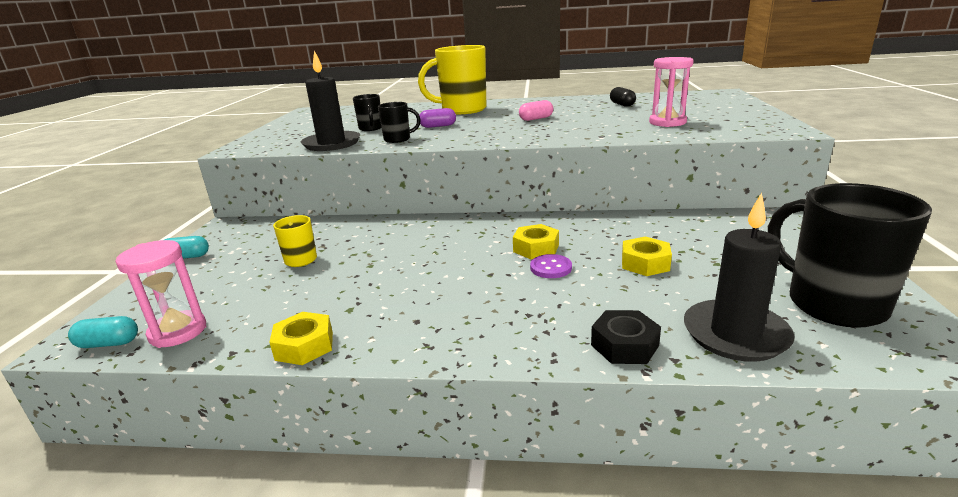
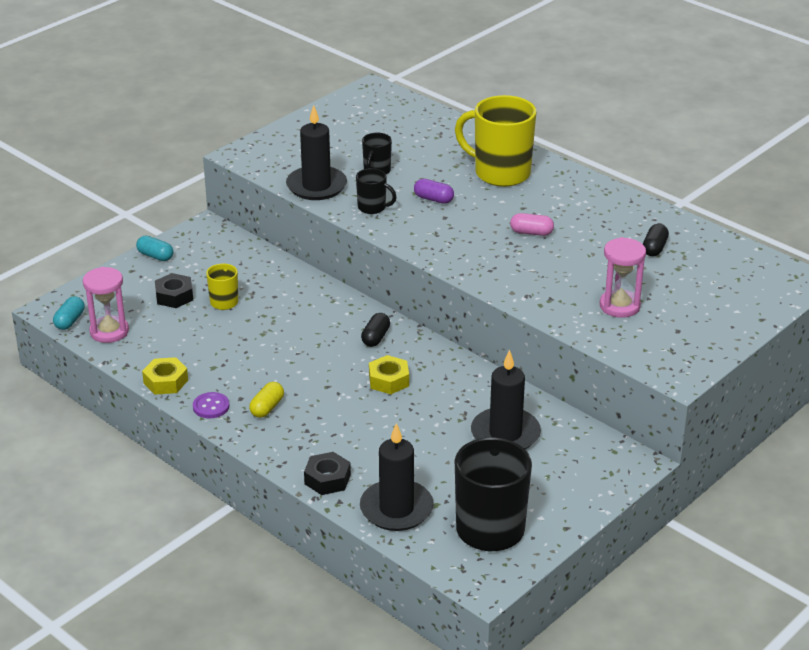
camera: 35 degrees right, 10 degrees up
turquoise capsule [68,316,138,348] -> turquoise capsule turned 75 degrees clockwise [53,296,85,330]
purple button [530,254,572,278] -> purple button moved to [193,392,230,418]
yellow nut [622,236,672,276] -> none
none -> black nut [155,273,193,308]
none -> yellow capsule [249,382,284,418]
none -> black capsule [361,313,390,347]
none -> black candle [471,349,541,449]

